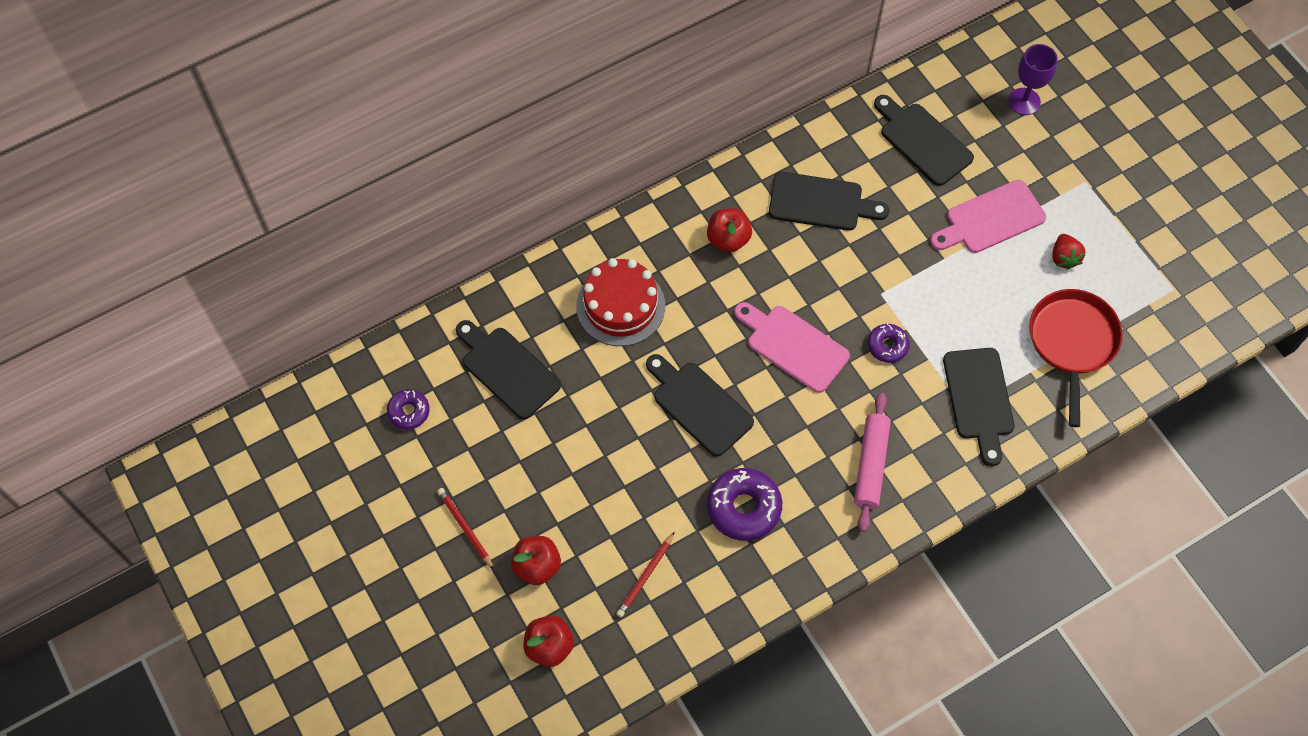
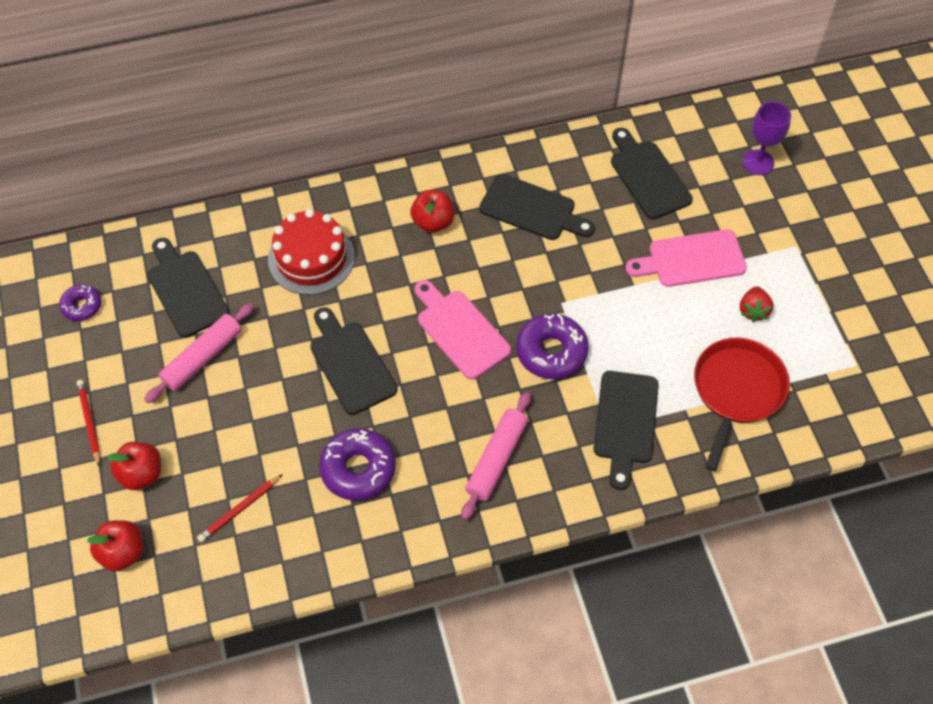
camera: 15 degrees right, 5 degrees down
purple donut [867,324,910,363] -> purple donut [516,313,589,379], size x1.72
none -> pink rolling pin [144,303,254,403]

